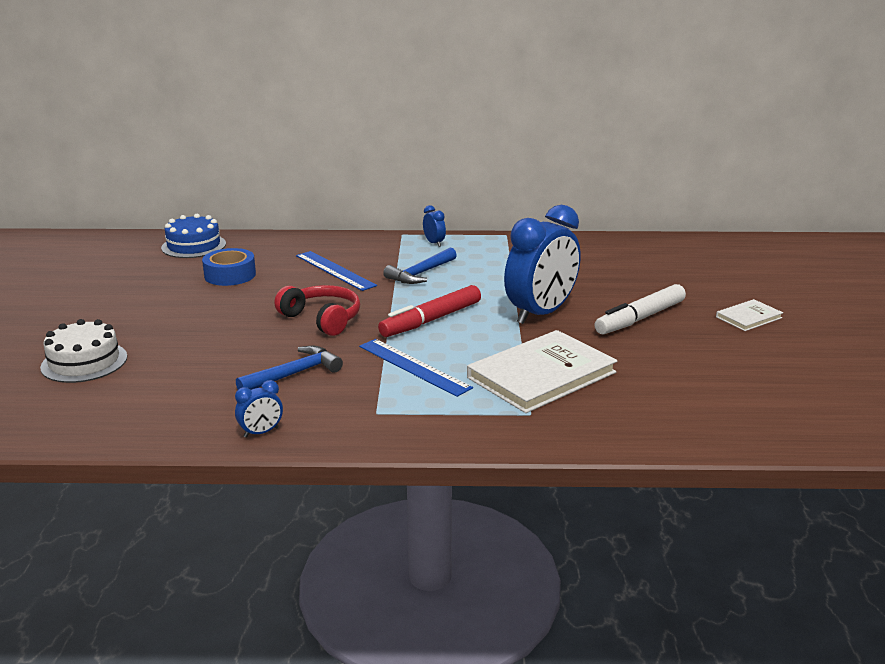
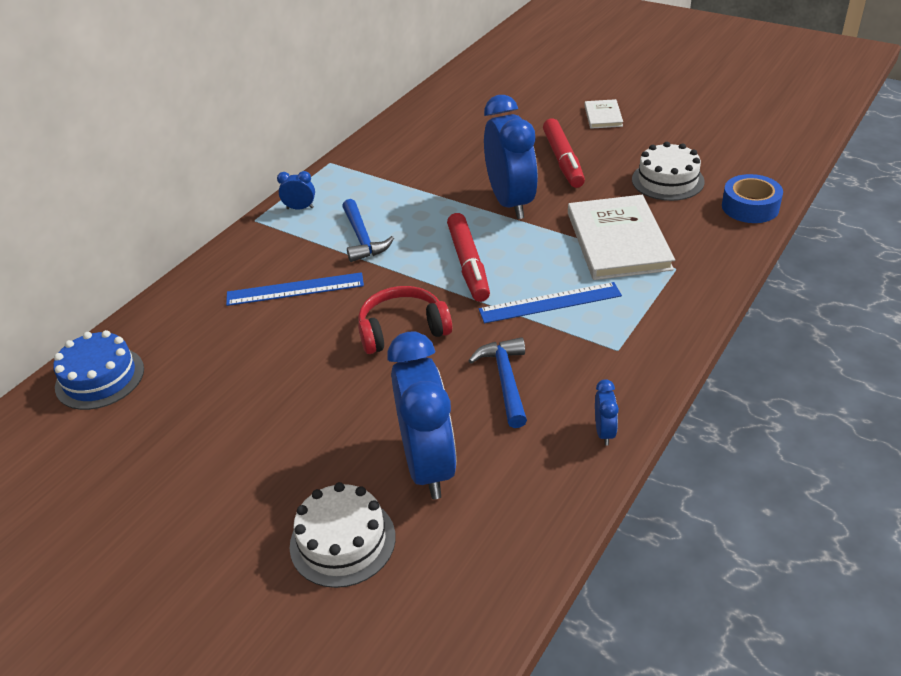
camera: 55 degrees left, 15 degrees up
blue tape [202,248,256,286] -> blue tape moved to [722,174,783,223]
white marker [594,284,686,335] -> red marker [543,118,585,188]
none -> blue clock [387,331,457,499]
none -> white cake [632,142,705,201]

